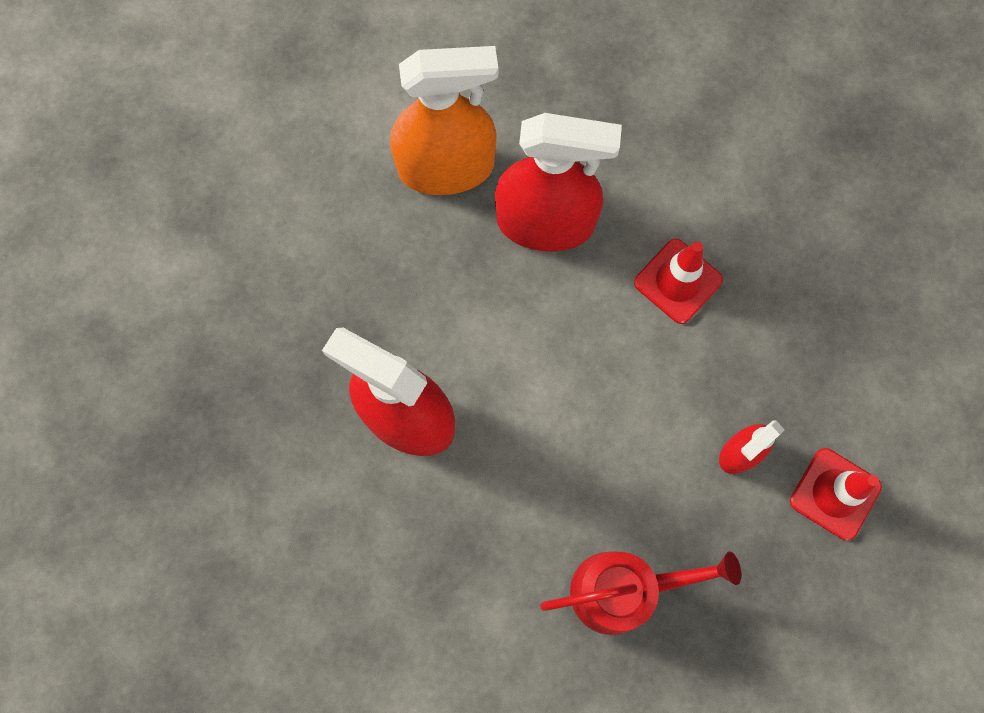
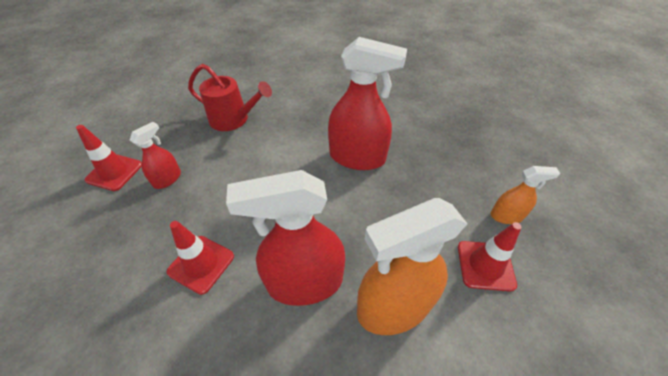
camera: 165 degrees right, 25 degrees down
red watering can [540,552,741,635] -> red watering can turned 135 degrees counterclockwise [188,64,272,131]
none -> red traffic cone [458,222,521,291]
none -> orange spray bottle [491,166,560,224]

